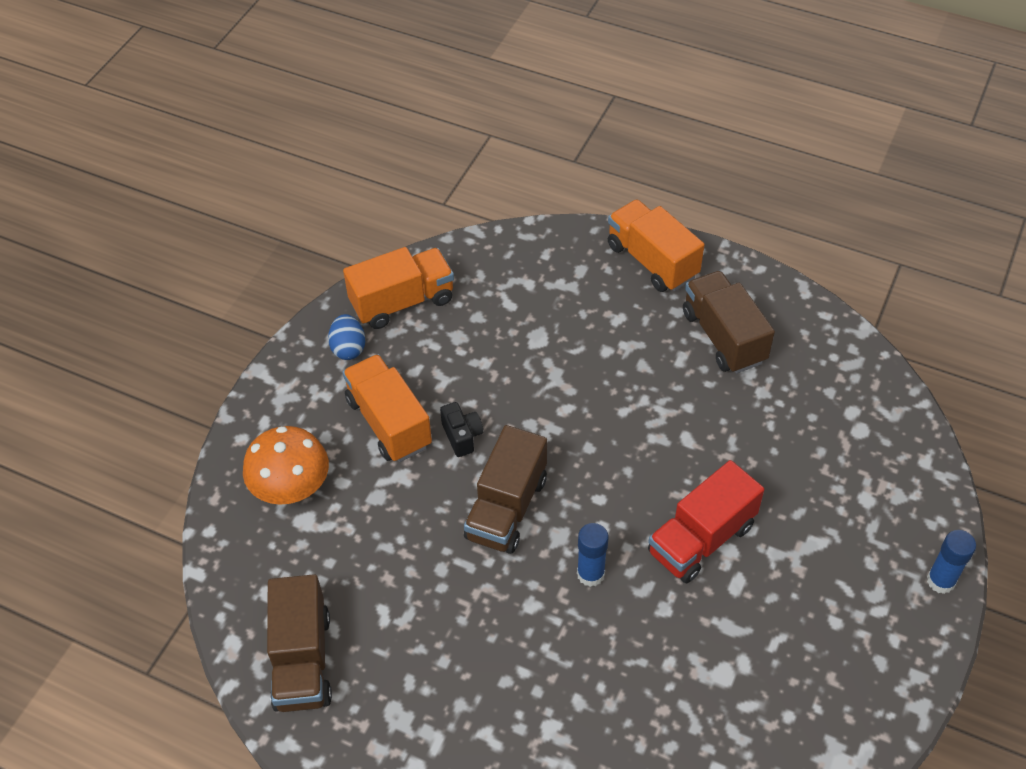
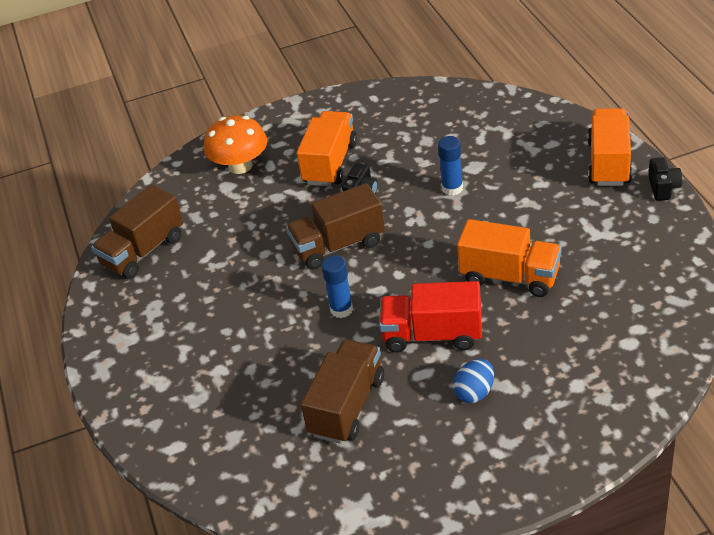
camera: 50 degrees right, 10 degrees down
blue egg [328,314,365,360] -> blue egg moved to [453,359,494,403]
orange truck [343,247,454,329] -> orange truck moved to [457,219,561,297]
brown truck [683,271,775,373] -> brown truck moved to [301,339,384,444]
blue glue stick [927,530,976,594] -> blue glue stick moved to [438,136,463,196]
none -> black camera [648,157,682,201]

